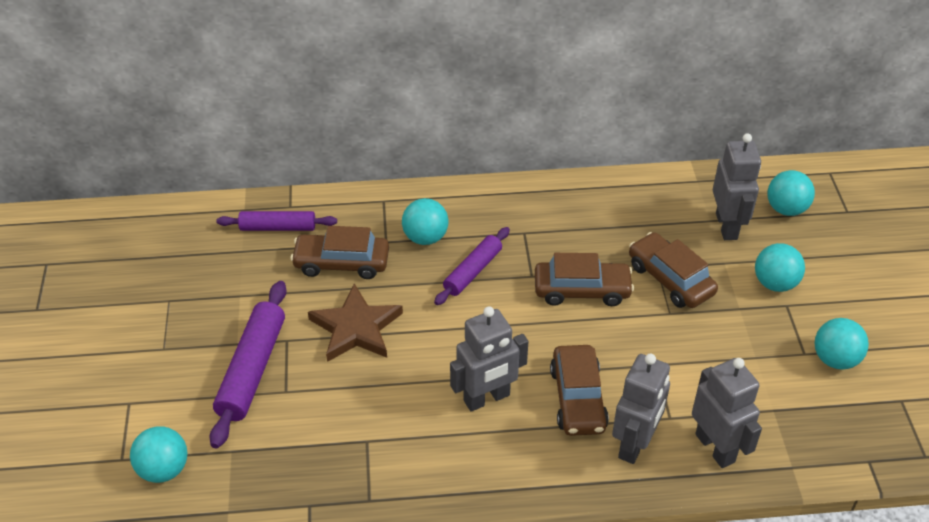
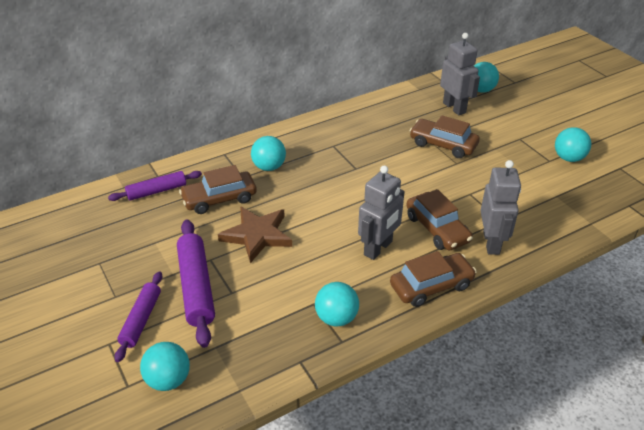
camera: 25 degrees left, 5 degrees down
purple rolling pin [434,227,510,305] -> purple rolling pin moved to [115,271,162,362]
brown car [535,253,634,306] -> brown car moved to [390,251,477,307]
grey robot [692,358,762,468] -> none
turquoise ball [755,243,805,292] -> turquoise ball moved to [315,282,359,327]

